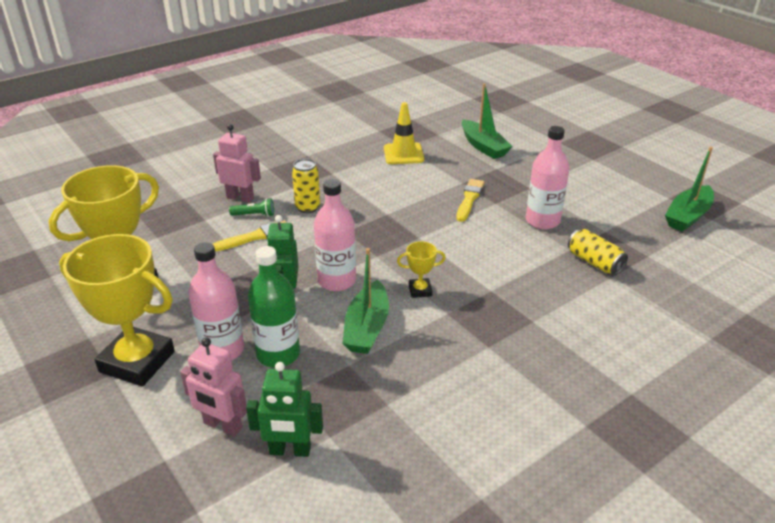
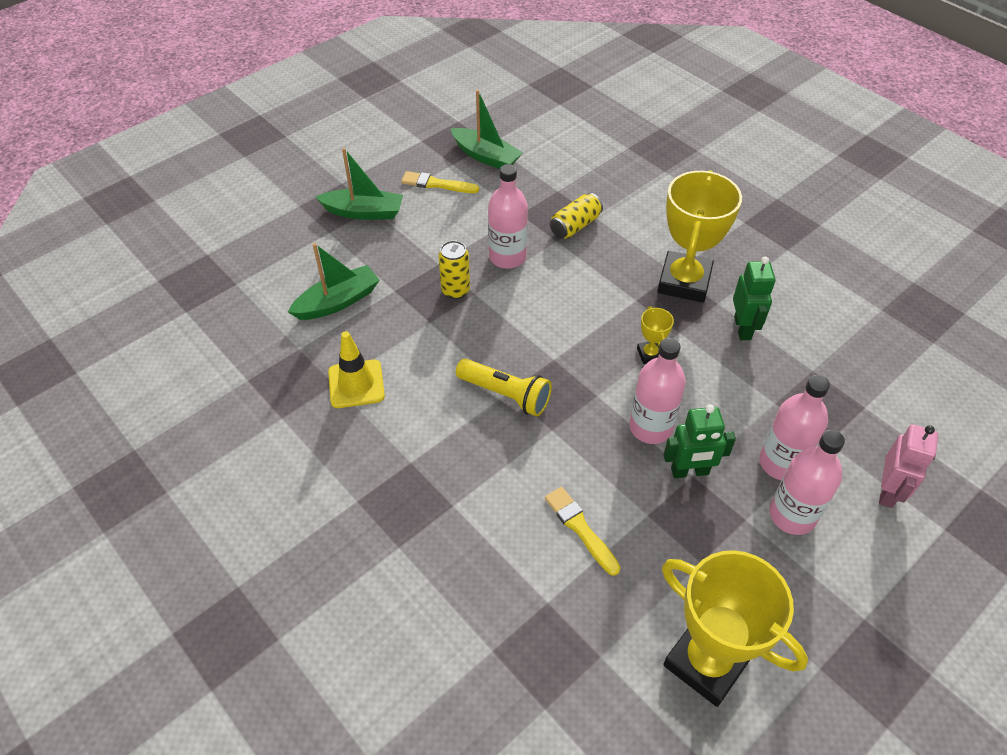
camera: 95 degrees left, 15 degrees up
yellow trophy [59,234,175,387] -> yellow trophy moved to [658,170,742,303]
pink robot [213,124,261,203] -> none
green flashlight [229,198,274,217] -> none
green robot [246,362,323,457] -> green robot moved to [733,257,776,340]
green bottle [248,246,300,367] -> pink bottle [759,375,830,480]
yellow can [292,159,320,213] -> yellow can moved to [438,240,470,299]
green boat [342,248,389,354] -> green boat moved to [315,148,403,220]
yellow brush [456,179,484,222] -> yellow brush moved to [401,171,479,193]
none -> yellow flashlight [456,359,552,416]

